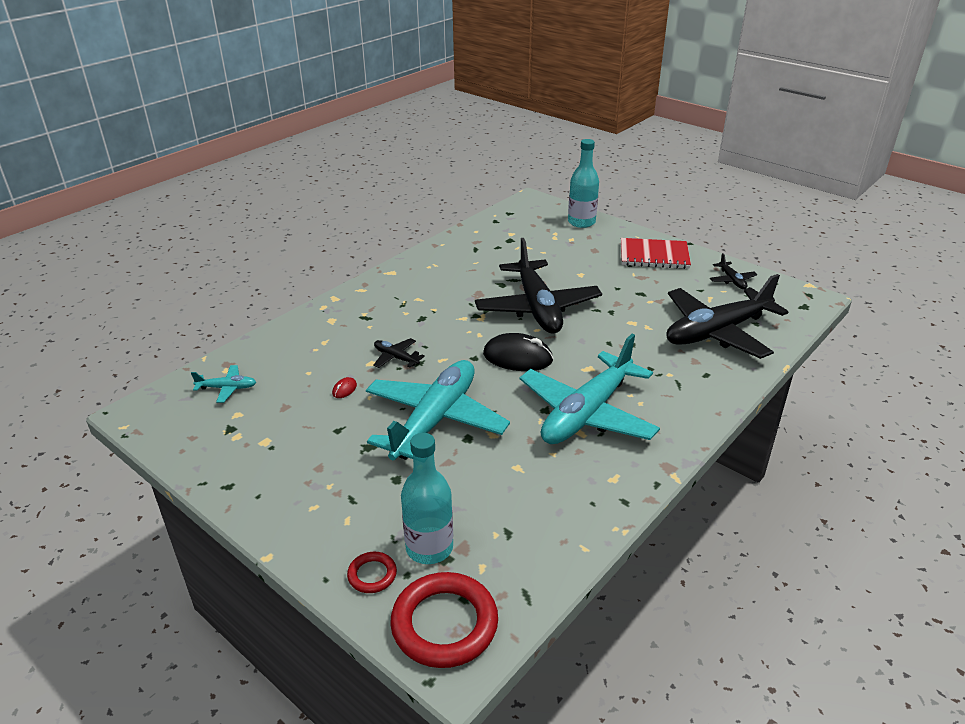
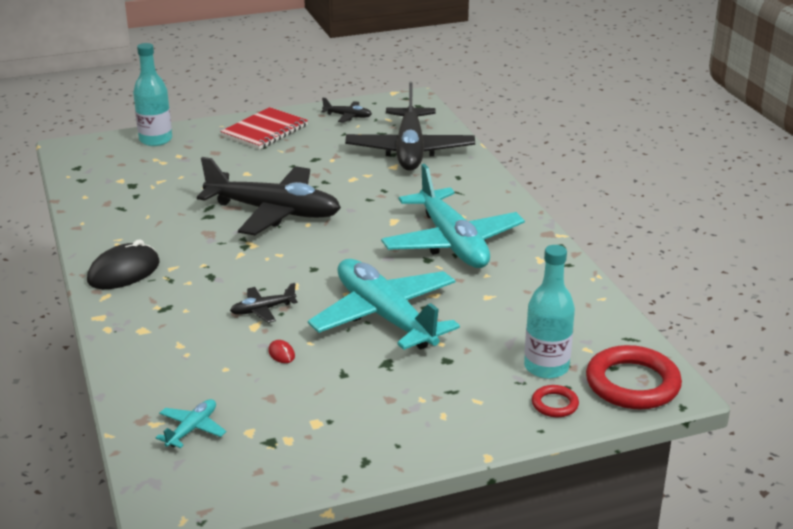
camera: 60 degrees left, 5 degrees down
black mouse [483,333,553,371] -> black mouse moved to [87,240,160,289]

